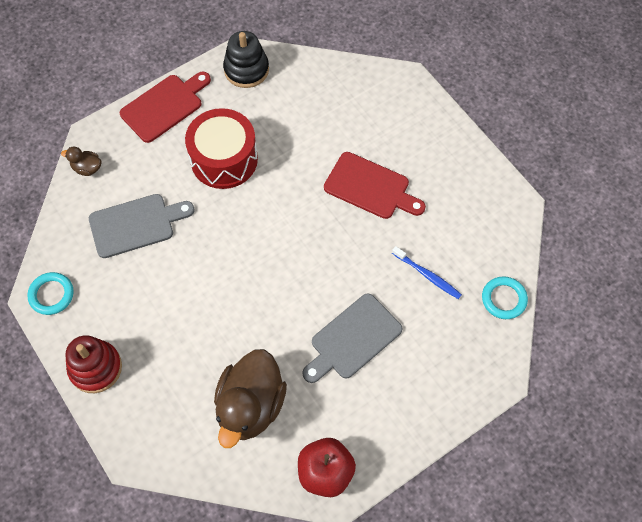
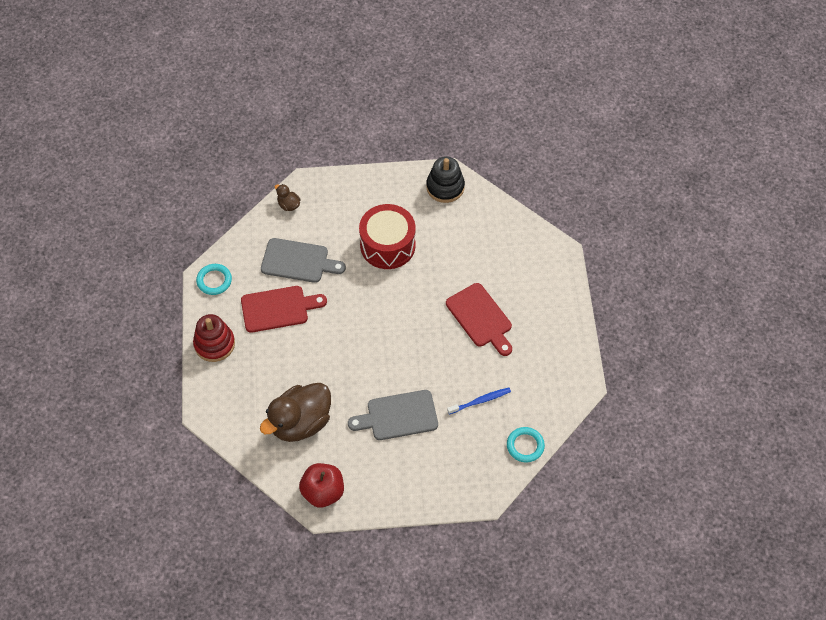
camera: 30 degrees right, 5 degrees down
red cutting board [120,72,211,143] -> red cutting board moved to [241,286,327,333]
blue toothbrush [392,246,462,299] -> blue toothbrush turned 90 degrees counterclockwise [447,388,511,414]

